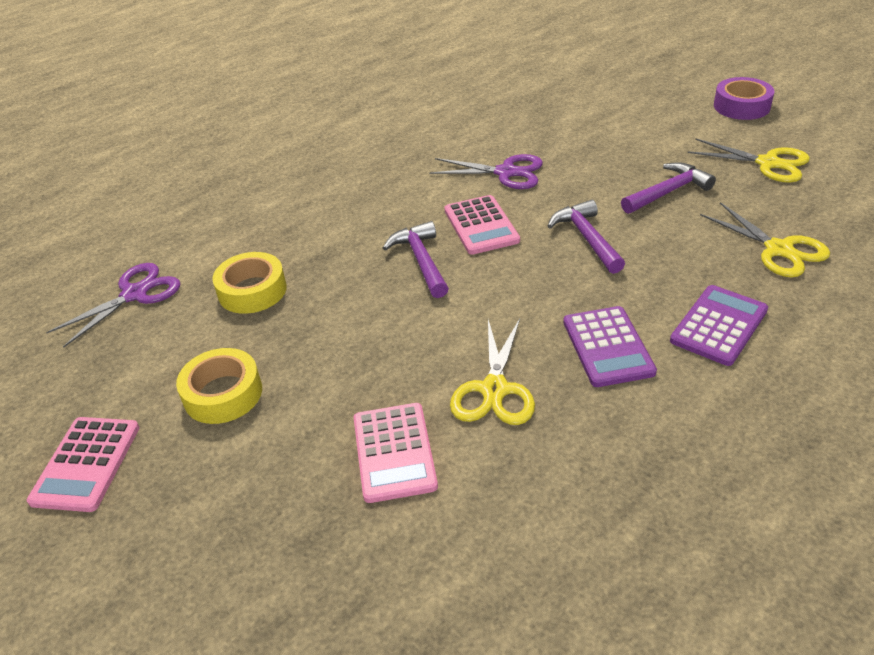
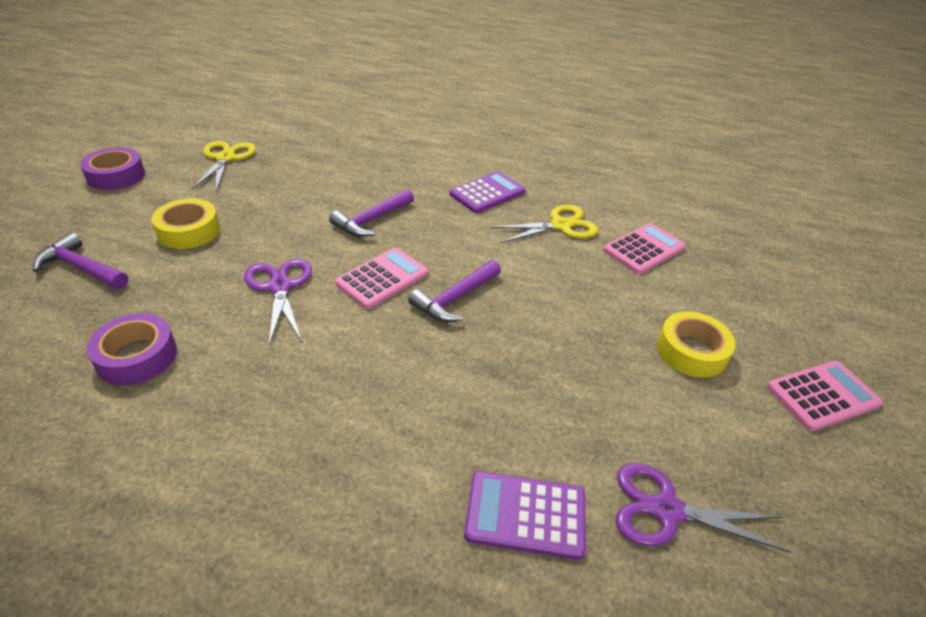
camera: 125 degrees left, 0 degrees up
yellow tape [212,252,287,314] -> yellow tape moved to [151,198,220,249]
purple hammer [621,162,716,214] -> purple hammer moved to [33,232,128,289]
purple calculator [670,285,768,366] -> purple calculator moved to [464,471,586,560]
yellow scissors [700,202,830,278] -> none
none -> purple tape [87,313,177,385]

